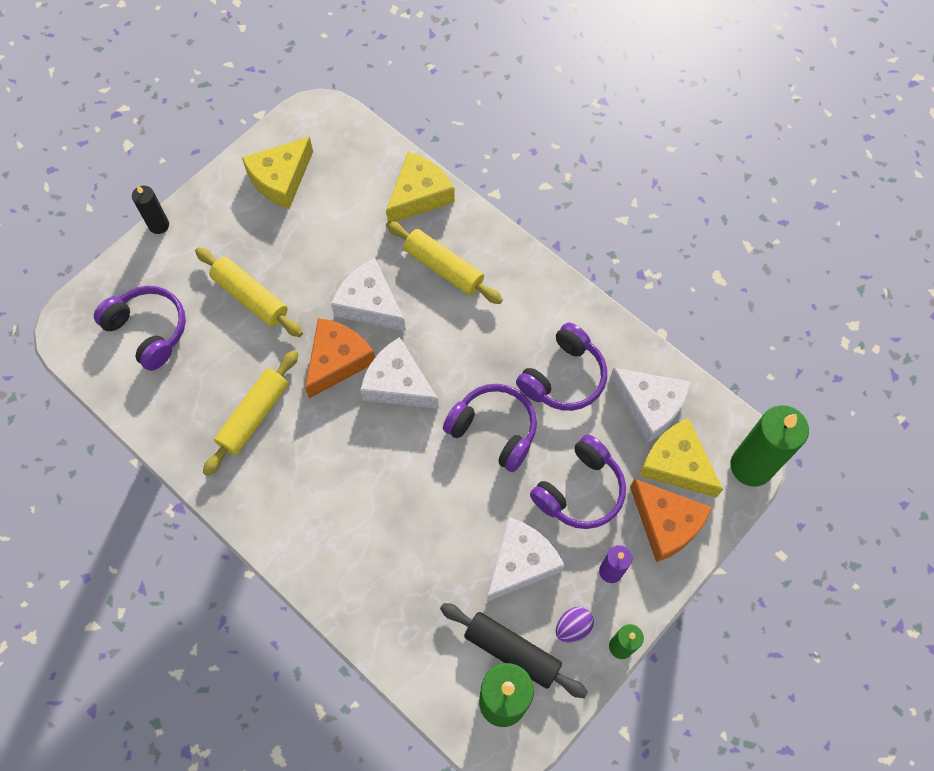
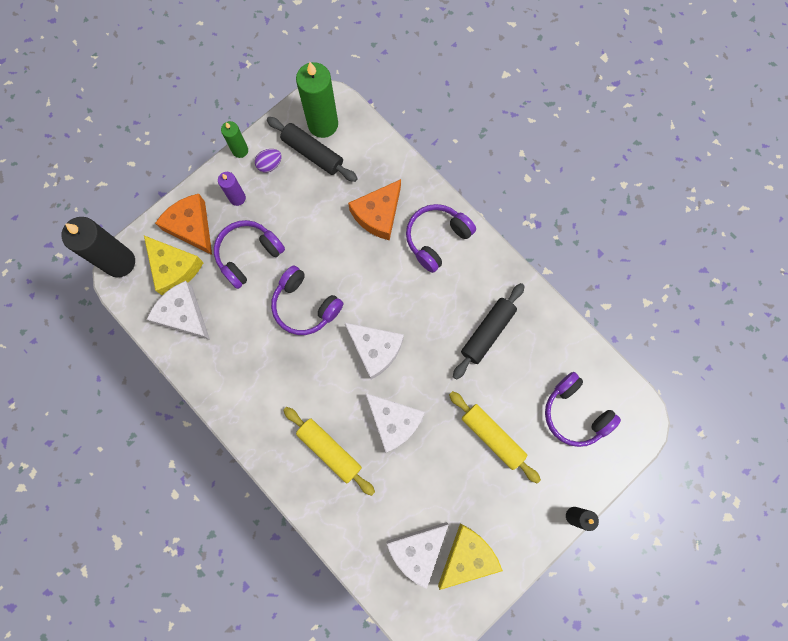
camera: 175 degrees left, 10 degrees up
yellow rolling pin [203,350,298,476] -> black rolling pin [453,283,525,380]
orange cheese [305,318,375,398] -> orange cheese moved to [348,179,401,241]
yellow cheese [386,152,455,222] -> none
white cheese [487,517,565,602] -> white cheese moved to [386,522,449,589]
purple headphones [516,323,607,411] -> purple headphones moved to [406,204,476,273]
green candle [731,405,809,487] -> black candle [62,217,135,277]

